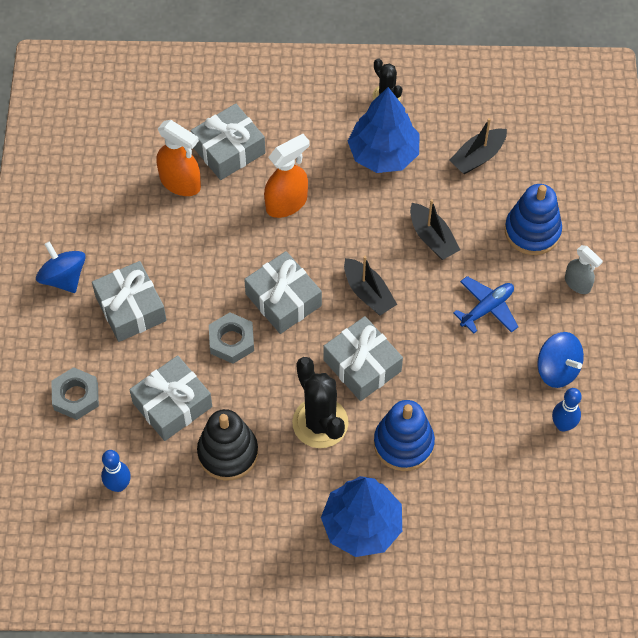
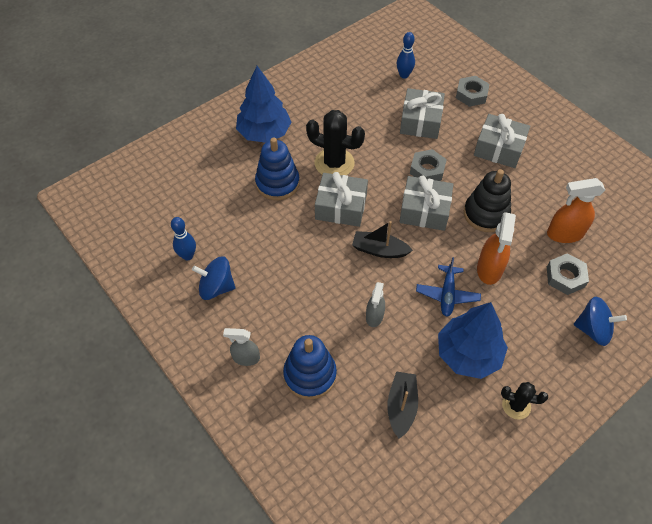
camera: 140 degrees right, 5 degrees down
blue spinning top [36,241,86,293] -> blue spinning top moved to [573,297,627,346]
grey gift [191,104,265,180] -> grey nut [547,253,589,295]
black stacking toy [197,409,258,481] -> black stacking toy moved to [464,169,511,232]
black boat [410,199,460,260] -> grey spray bottle [366,282,385,327]
blue plane [453,276,518,334] -> blue plane moved to [416,257,481,317]

